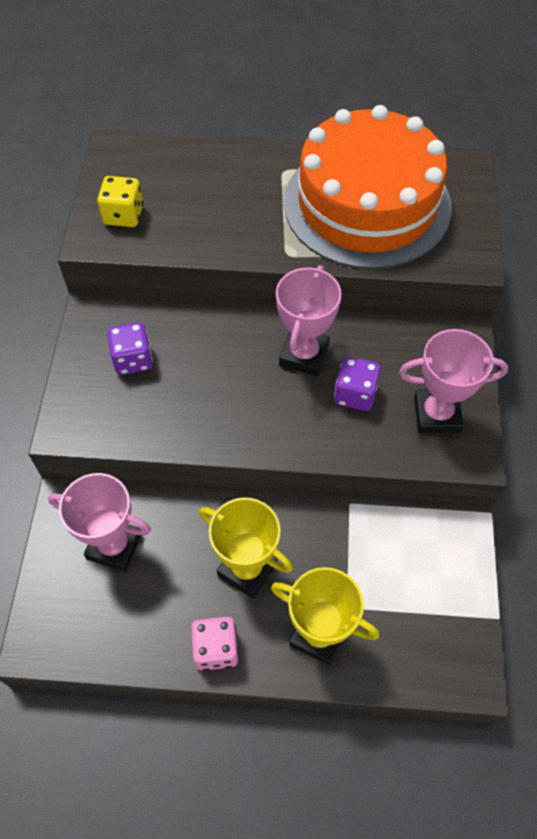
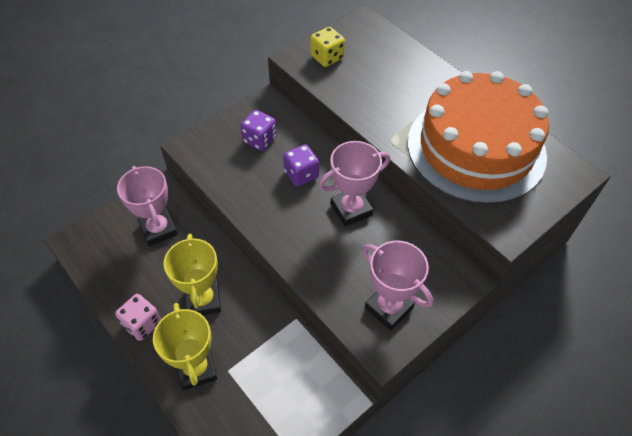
camera: 45 degrees right, 5 degrees down
purple dice [334,357,381,411] -> purple dice moved to [283,144,319,187]

